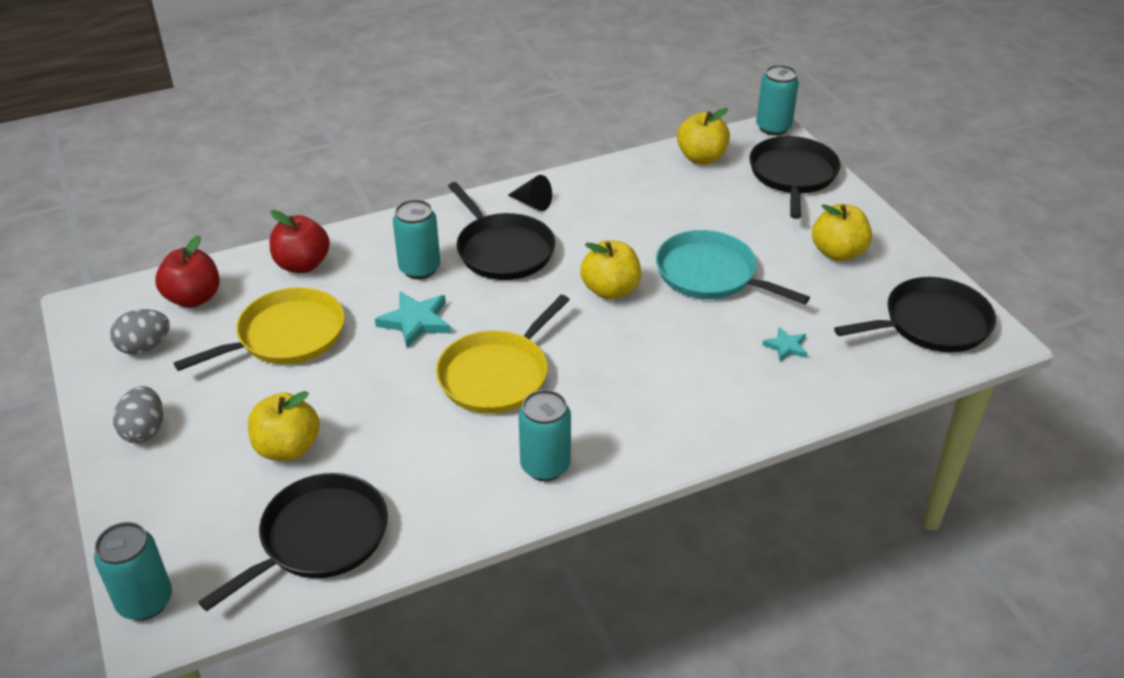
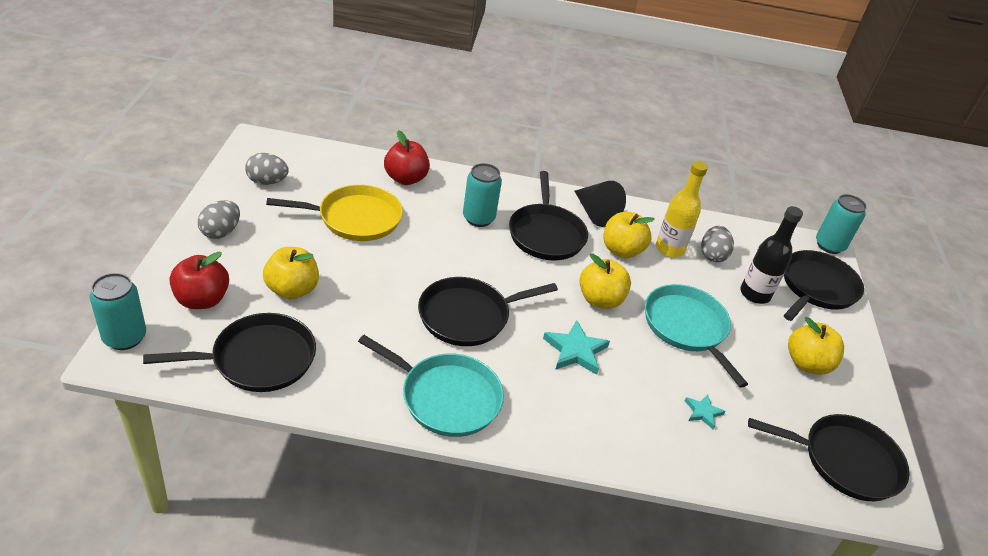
camera: 25 degrees right, 0 degrees up
red apple [155,235,220,308] -> red apple moved to [170,252,229,309]
turquoise star [375,292,451,348] -> turquoise star moved to [543,320,610,375]
yellow pan [436,295,570,414] -> black pan [418,277,558,346]
black cone [508,175,552,211] -> black cone [575,181,626,227], size x1.59
turquoise can [518,390,571,481] -> turquoise pan [358,335,504,437]
yellow apple [677,108,730,164] -> yellow apple moved to [604,212,655,258]
none -> yellow bottle [656,161,708,258]
none -> grey egg [701,226,734,262]
none -> black bottle [740,206,803,304]

